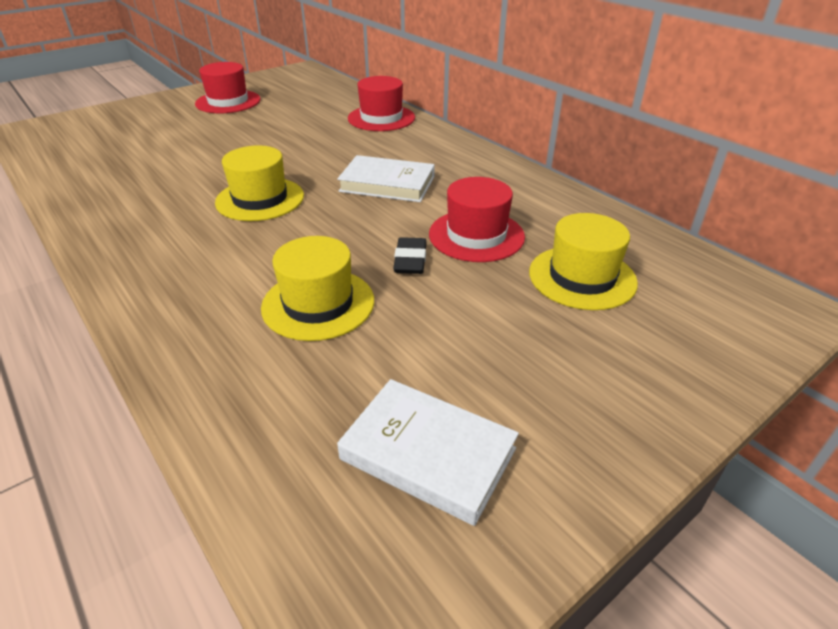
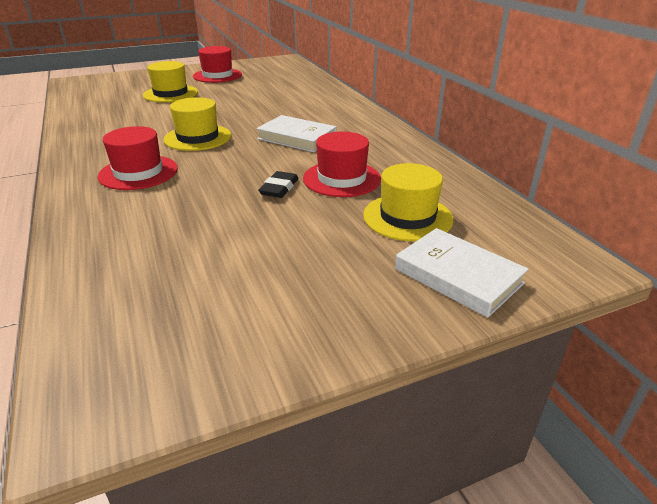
camera: 15 degrees right, 5 degrees down
yellow hat [261,236,374,341] -> yellow hat moved to [143,61,198,102]
white book [337,379,519,526] -> white book moved to [395,228,529,318]
red hat [348,76,415,131] -> red hat moved to [97,126,178,190]

